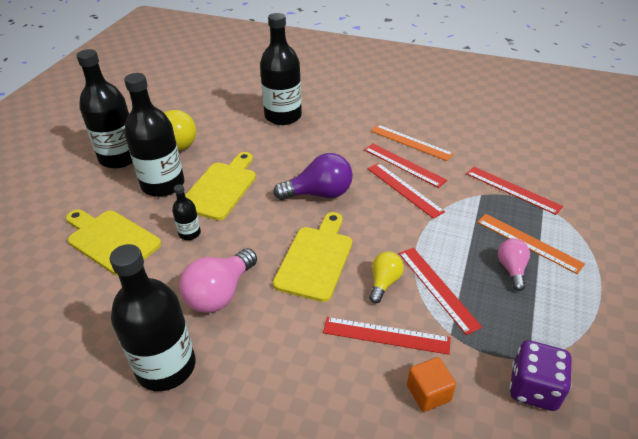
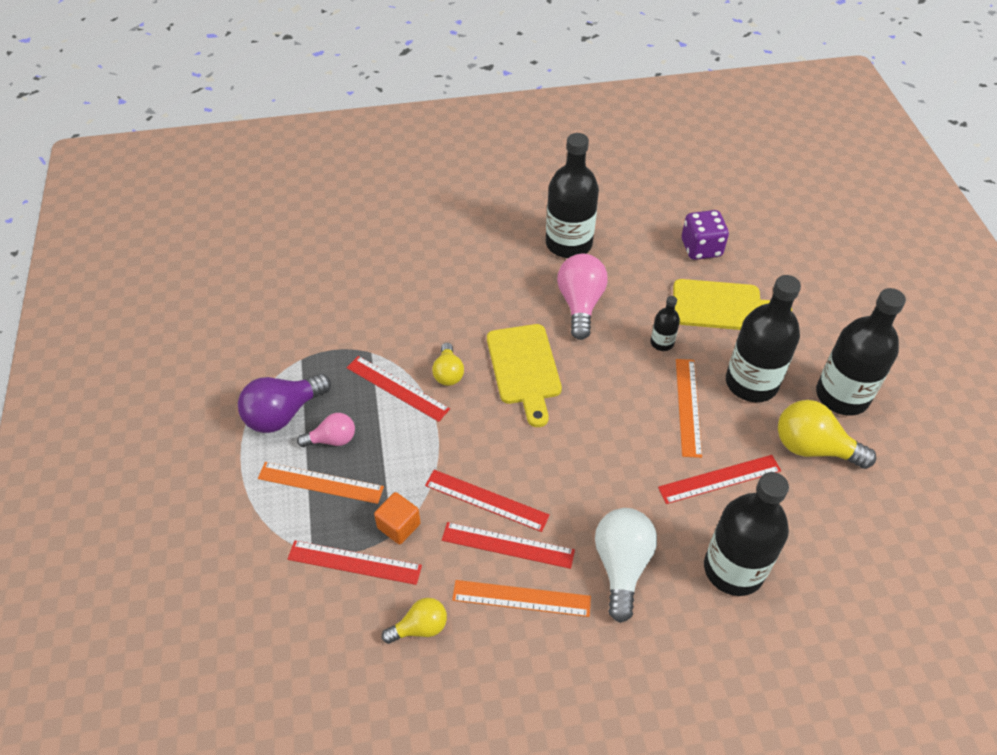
camera: 150 degrees right, 10 degrees up
yellow cutting board [185,152,256,220] -> orange ruler [676,359,702,458]
purple light bulb [273,153,353,200] -> purple light bulb moved to [238,373,331,433]
red ruler [323,317,450,355] -> red ruler moved to [658,455,781,504]
orange cube [407,357,456,412] -> orange cube moved to [374,492,420,545]
pink light bulb [498,239,530,291] -> pink light bulb turned 75 degrees counterclockwise [297,413,355,447]
purple dice [509,340,572,411] -> purple dice moved to [682,210,729,260]
none -> yellow light bulb [382,598,447,644]
none -> white light bulb [595,508,657,623]

